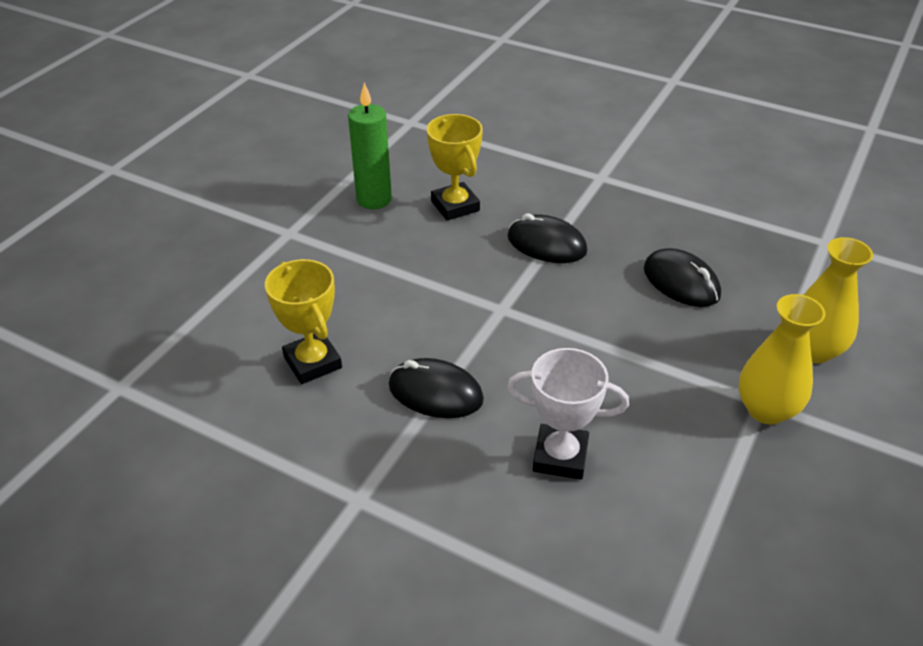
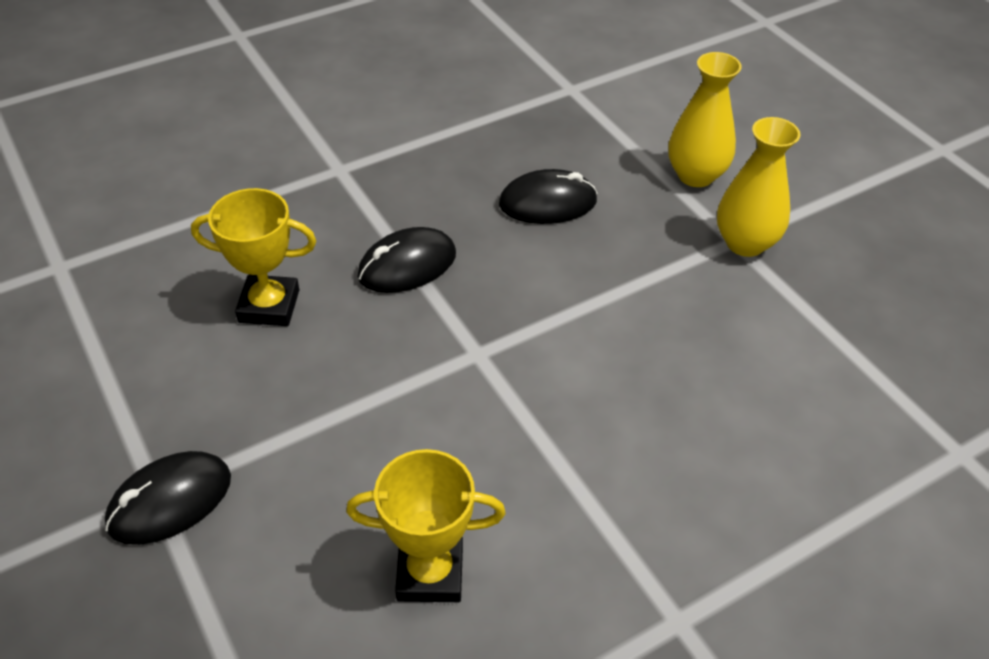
camera: 60 degrees left, 5 degrees up
green candle [348,83,392,209] -> none
black mouse [389,358,484,418] -> black mouse moved to [105,451,231,545]
white trophy [507,348,629,480] -> none

